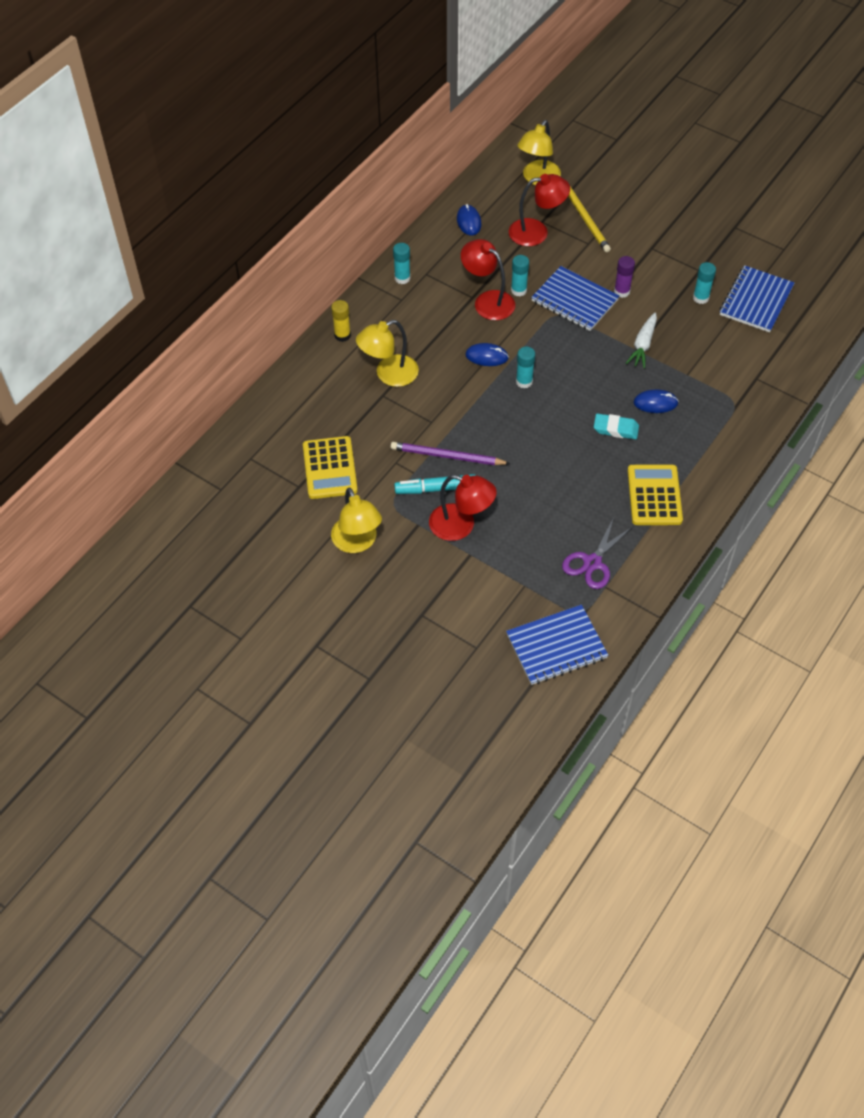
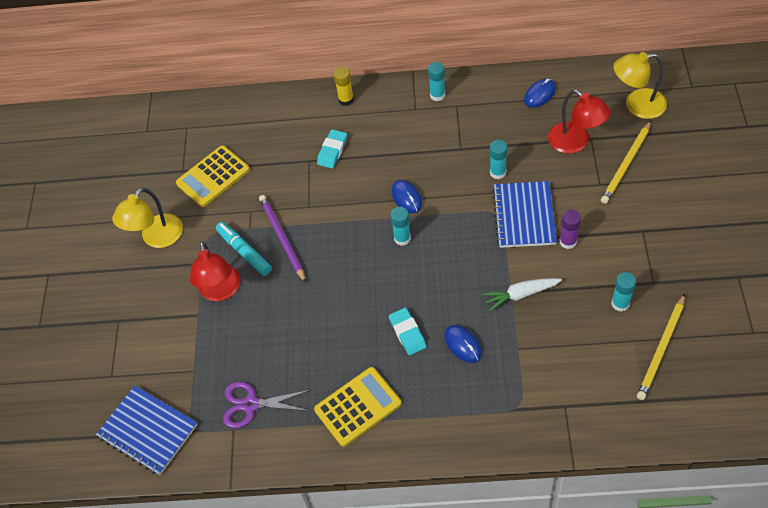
camera: 60 degrees right, 0 degrees up
yellow lamp [356,320,419,387] -> turquoise eraser [317,129,347,169]
red lamp [461,239,515,320] -> none
blue notebook [720,265,795,333] -> yellow pencil [637,294,685,400]

